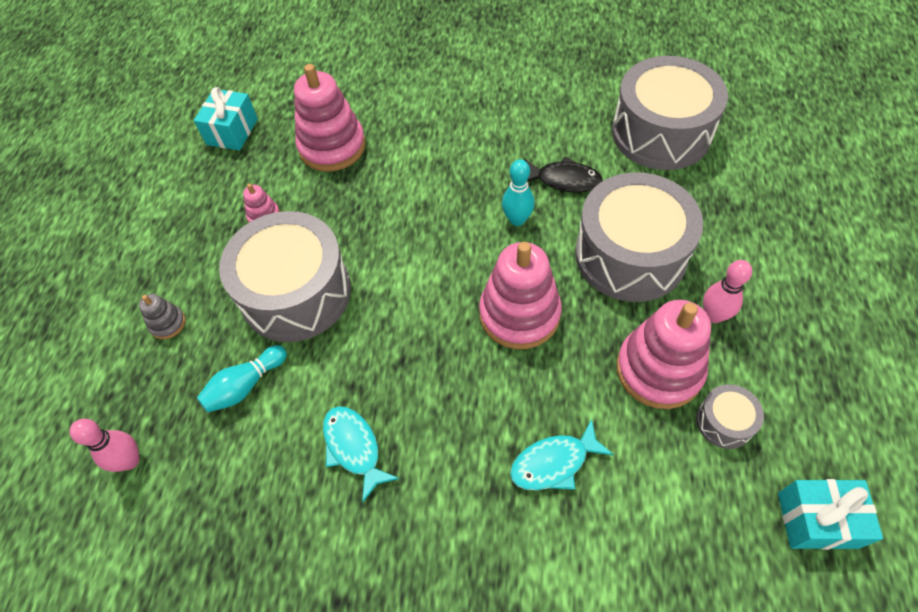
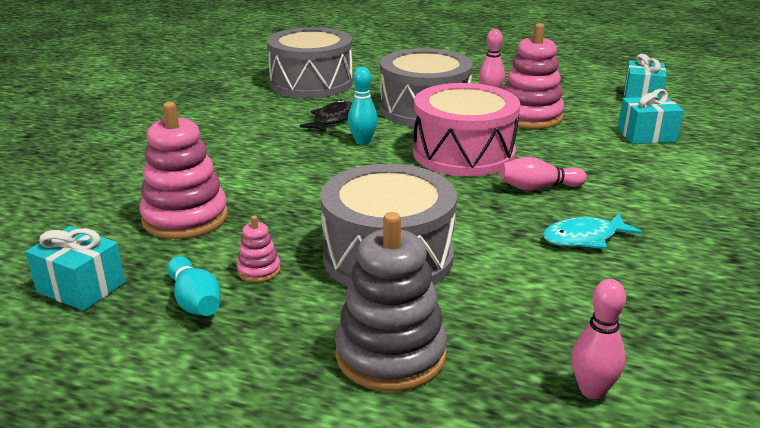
camera: 80 degrees left, 30 degrees down
grey stacking toy [139,294,185,339] -> grey stacking toy [335,212,447,392], size x2.19
turquoise bowling pin [197,345,287,413] -> turquoise bowling pin moved to [167,256,221,316]
pink stacking toy [479,242,562,349] -> pink drum [413,83,520,176]
turquoise fish [510,419,614,490] -> none
grey drum [696,384,764,449] -> none
none -> pink bowling pin [500,157,587,191]
none -> turquoise gift [618,89,684,144]

